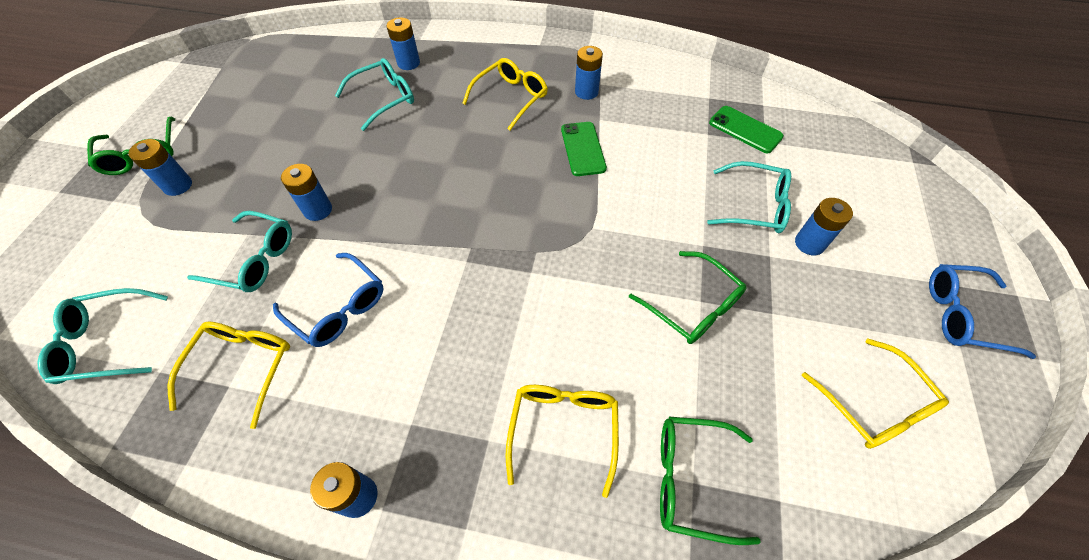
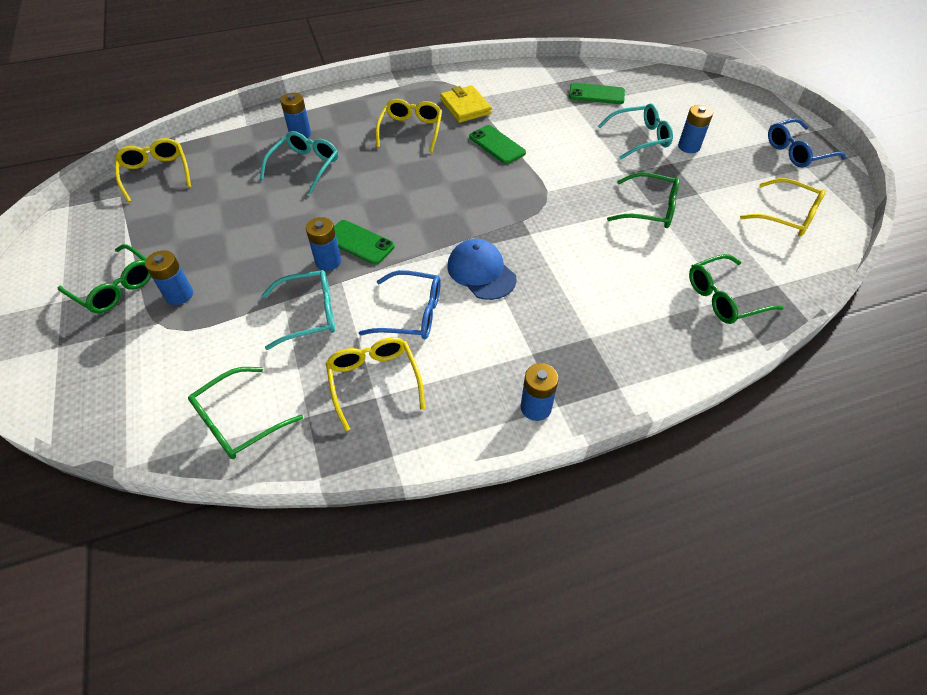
camera: 30 degrees left, 5 degrees down
turquoise glasses [38,288,168,384] -> green glasses [188,367,303,459]
yellow glasses [505,385,619,498] -> yellow glasses moved to [115,138,191,202]
blue battery [575,46,603,100] -> yellow wallet [440,85,492,123]
none -> green phone [334,220,395,265]
none -> blue cap [447,239,516,300]

